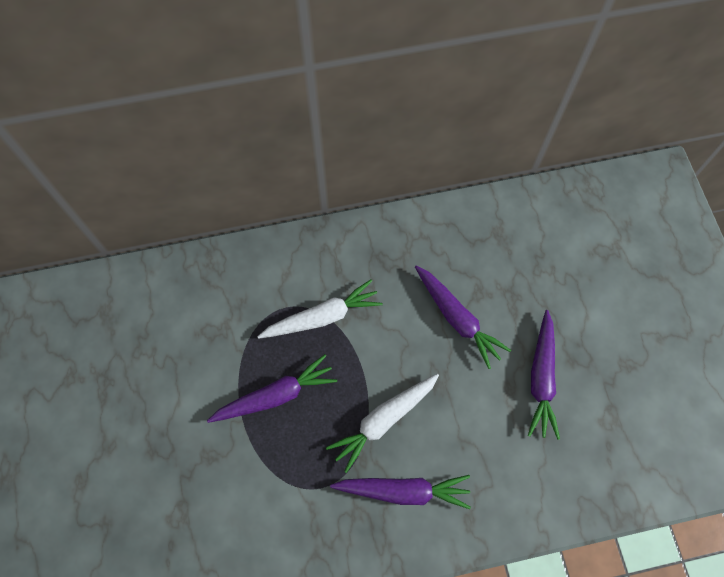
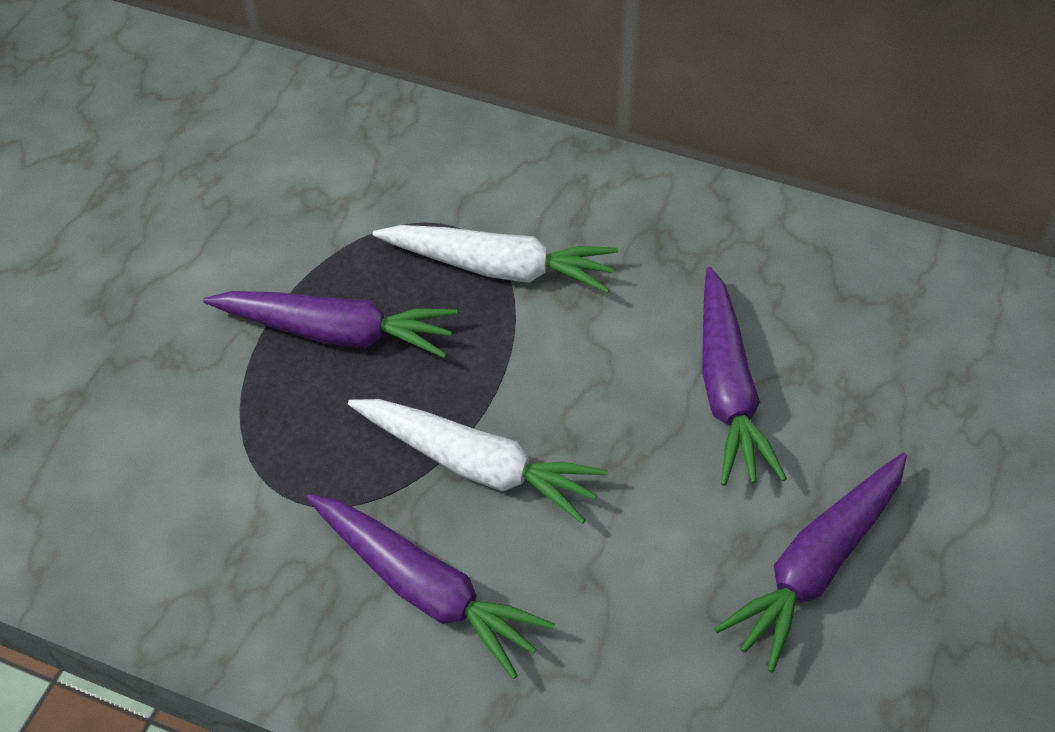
camera: 35 degrees right, 15 degrees down
white carrot [326,374,439,473] -> white carrot turned 150 degrees counterclockwise [348,399,608,524]

